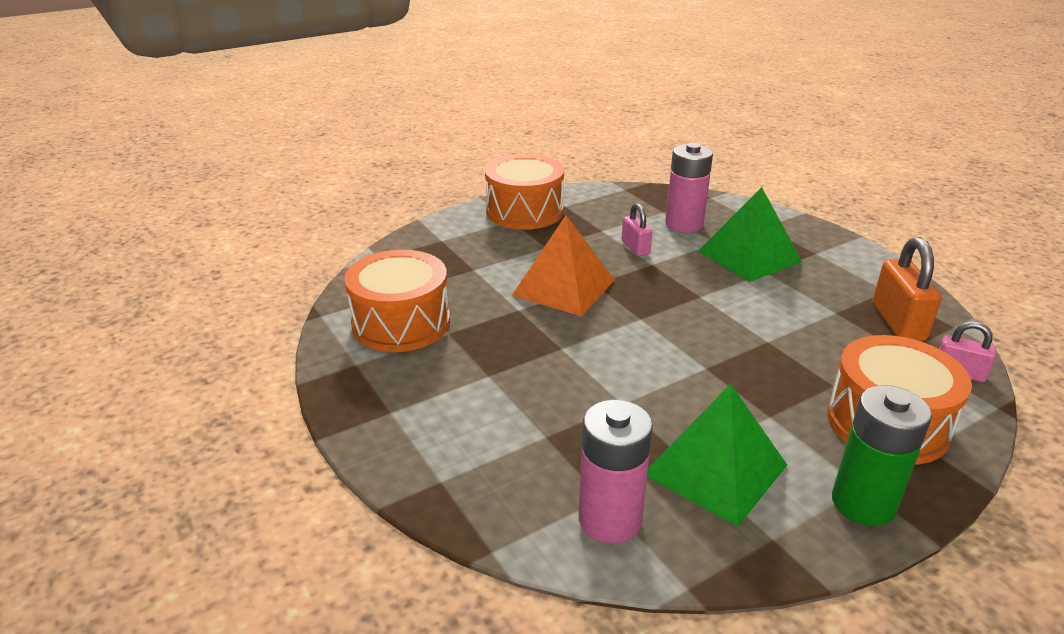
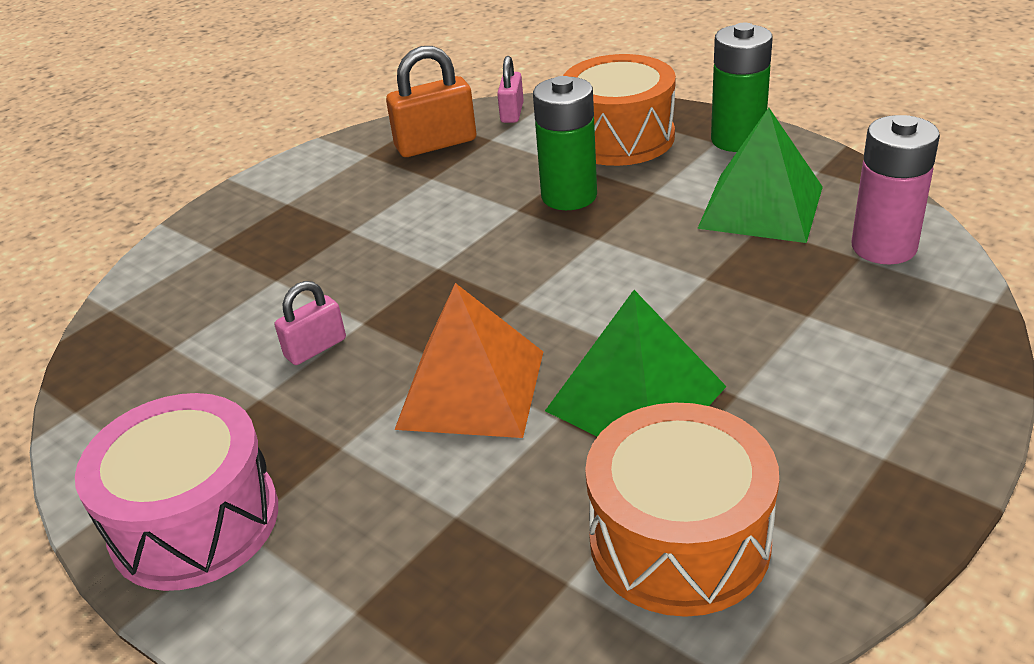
camera: 105 degrees left, 5 degrees up
orange drum [485,154,564,230] -> pink drum [75,393,278,591]
pink battery [665,143,713,233] -> none
green pyramid [698,187,802,282] -> green pyramid moved to [545,290,727,437]
none -> green battery [533,76,597,210]

